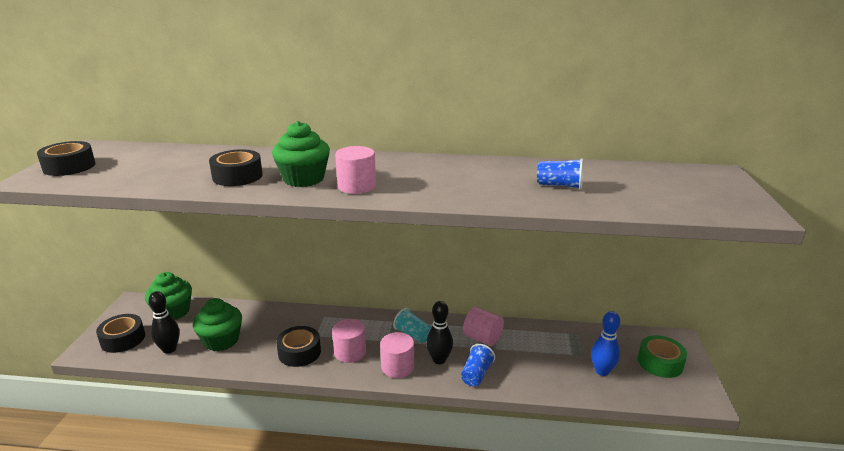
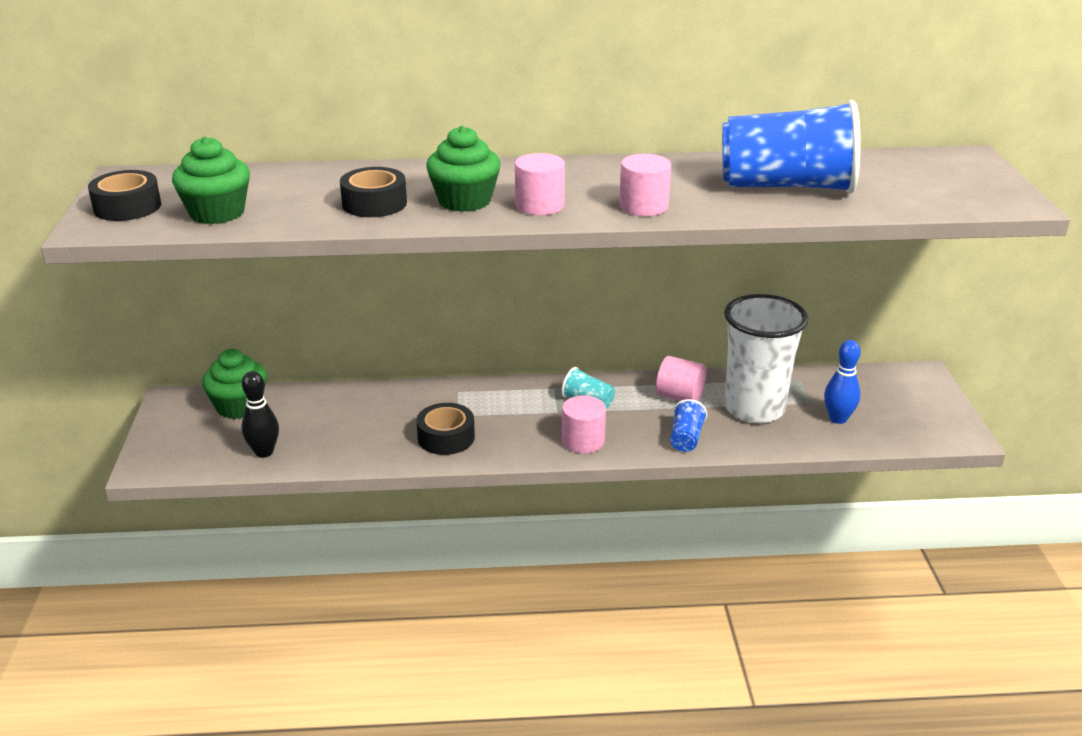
camera: 10 degrees left, 5 degrees up
black tape [96,314,145,353] -> none
green cupcake [193,298,242,351] -> green cupcake moved to [172,136,250,224]
pink cylinder [332,319,366,363] -> pink cylinder moved to [619,154,671,216]
black bowling pin [426,301,453,364] -> none
blue cup [537,158,583,189] -> blue cup [722,100,860,193], size x2.37
green tape [638,335,687,378] -> none
none -> white cup [724,294,808,424]

